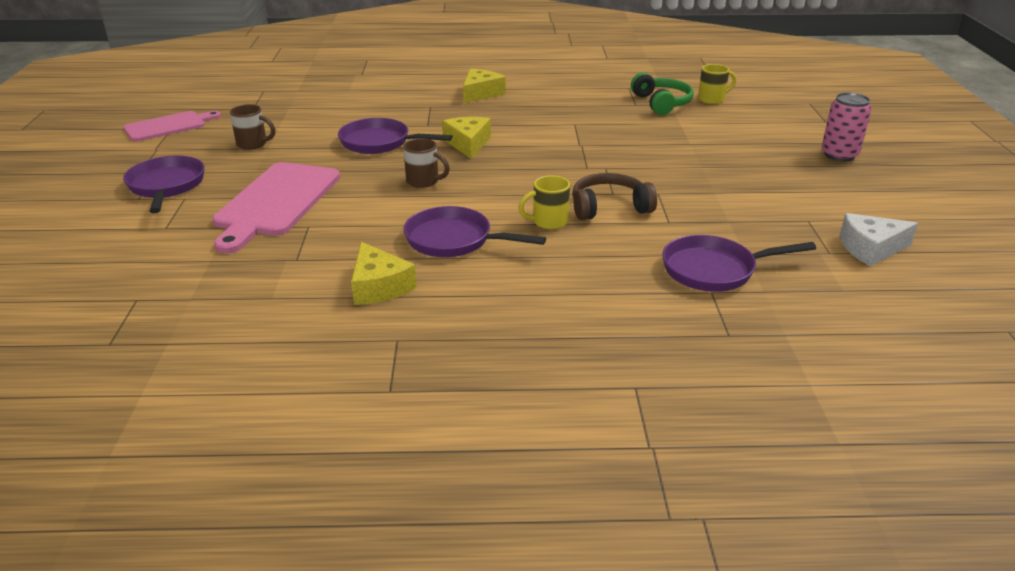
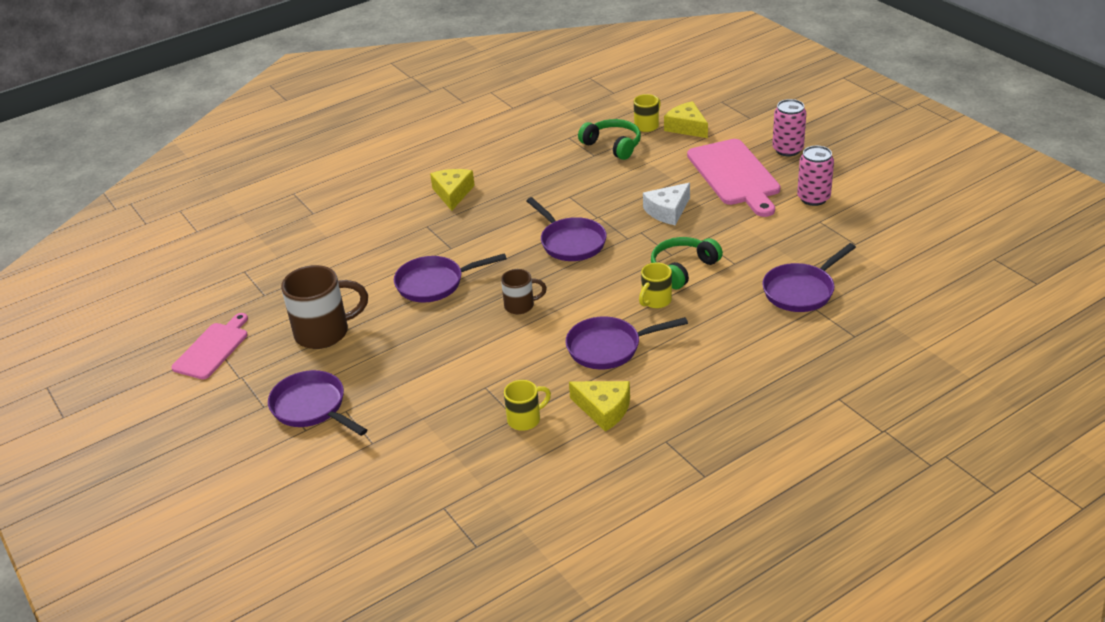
camera: 30 degrees left, 5 degrees up
pink cutting board [212,162,340,253] -> pink cutting board moved to [687,139,780,217]
brown mug [230,104,275,149] -> brown mug [281,265,368,349], size x1.80
yellow cheese [442,117,491,159] -> yellow cheese moved to [664,101,708,138]
brown headphones [572,173,657,220] -> green headphones [651,237,723,289]
white cheese [840,213,918,266] -> white cheese moved to [643,183,690,225]
none -> yellow mug [504,380,551,431]
none -> purple pan [526,197,607,261]
none -> pink can [797,146,834,206]

